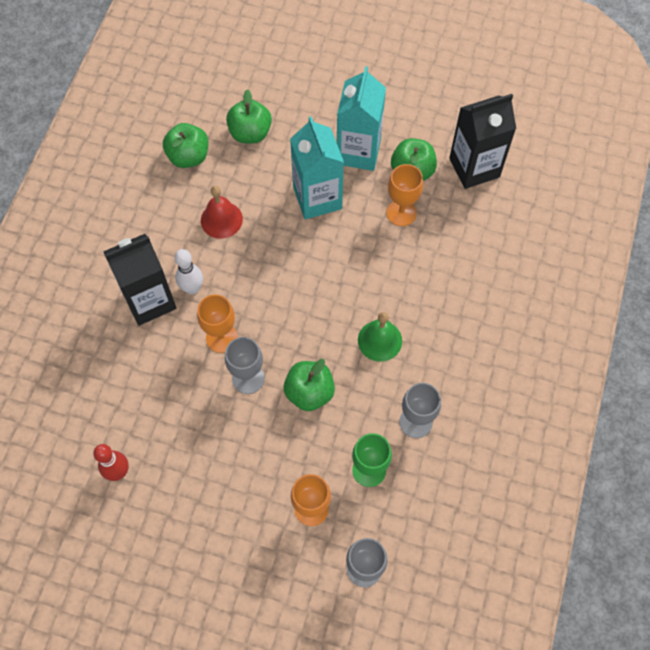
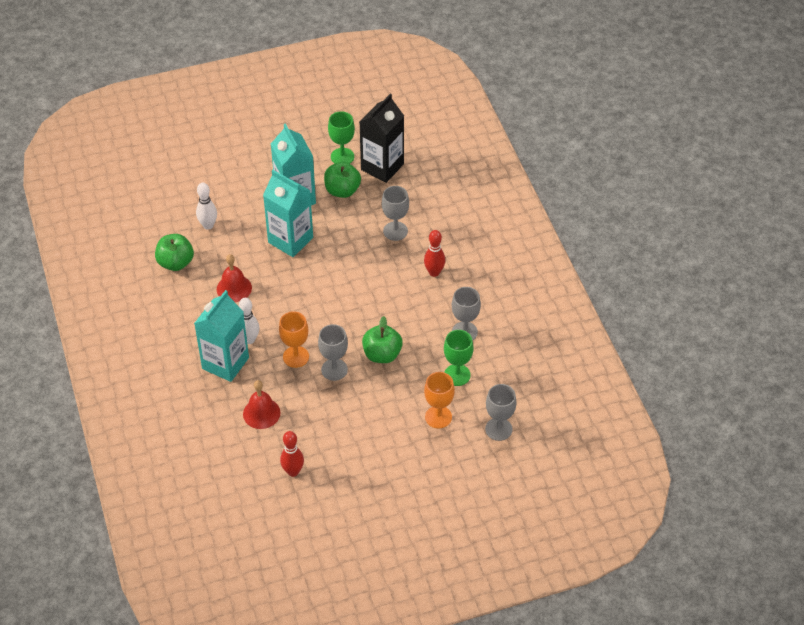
camera: 35 degrees left, 15 degrees down
black carton [103,234,176,326] -> turquoise carton [194,290,249,382]
green apple [226,89,272,144] -> white bowling pin [196,183,217,230]
green bell [358,312,402,362] -> none
orange goblet [386,164,423,226] -> none
none -> red bell [243,380,281,429]
none -> green goblet [328,111,355,164]
none -> grey goblet [382,186,409,241]
none -> red bowling pin [424,230,445,277]

